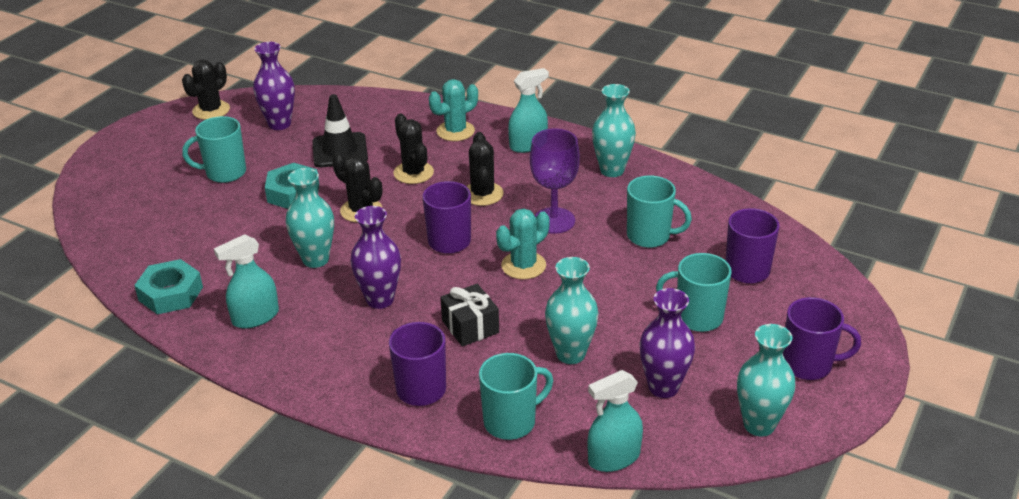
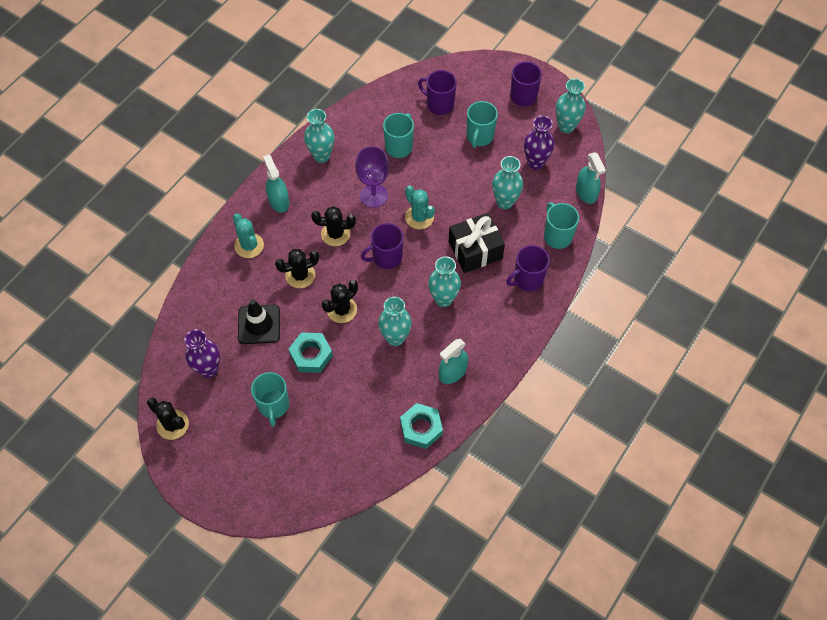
camera: 85 degrees left, 25 degrees up
turquoise spray bottle [214,234,279,328] -> turquoise spray bottle turned 75 degrees clockwise [439,339,468,384]
purple vase [351,206,401,309] -> turquoise vase [428,256,461,307]
black gift [440,283,499,347] -> black gift [449,213,505,273], size x1.52

